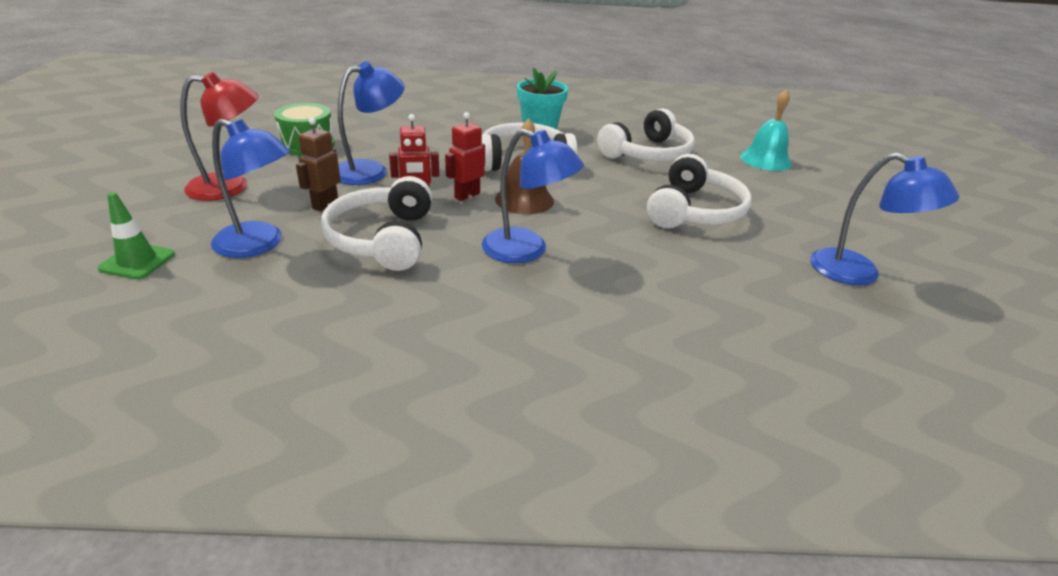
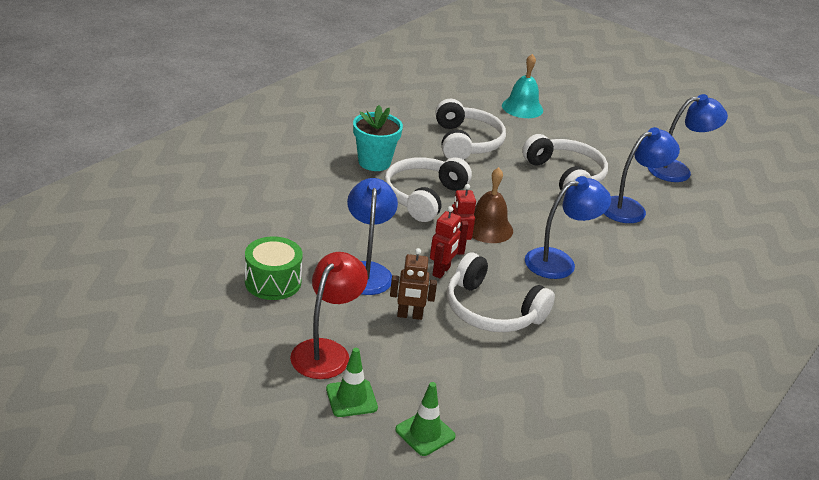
camera: 55 degrees left, 0 degrees up
blue lamp [211,119,290,258] -> blue lamp moved to [604,127,680,223]
brown robot [296,118,341,211] -> brown robot turned 60 degrees counterclockwise [390,248,437,320]
none -> green traffic cone [326,348,378,417]

